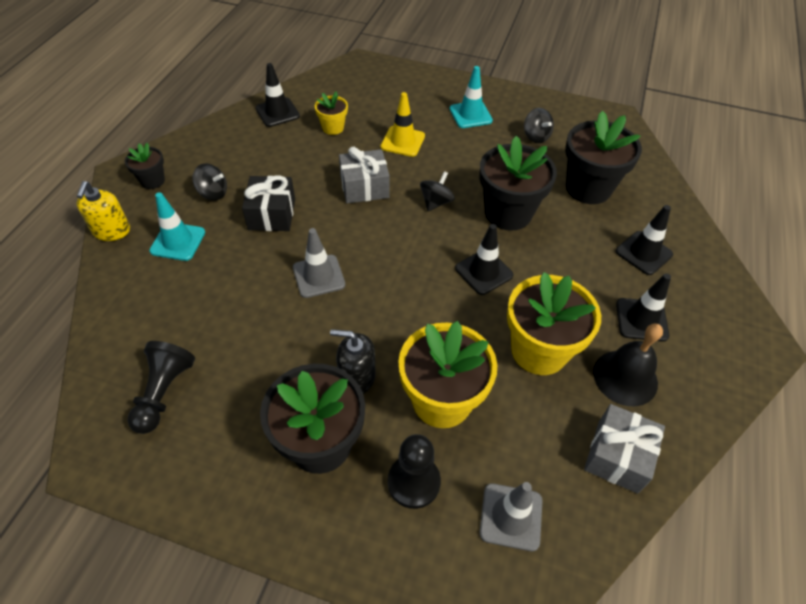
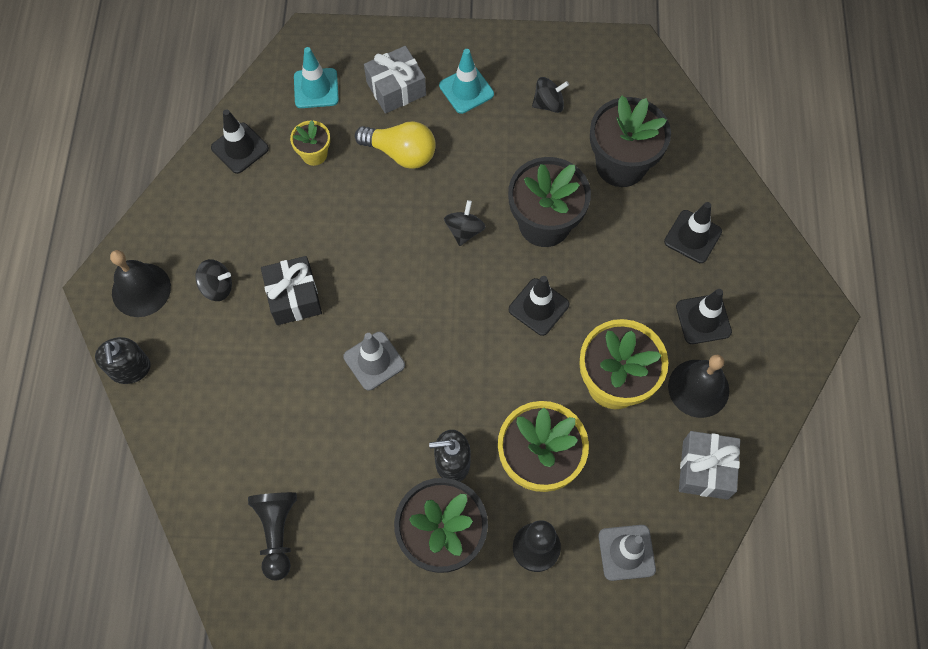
camera: 15 degrees left, 15 degrees up
yellow soap dispenser [76,181,130,241] -> black soap dispenser [95,337,151,384]
black flower pot [125,143,165,189] -> black bell [110,250,171,317]
turquoise traffic cone [149,192,205,261] -> turquoise traffic cone moved to [294,47,339,108]
grey gift [339,147,390,203] -> grey gift moved to [364,46,426,114]
yellow traffic cone [381,92,425,157] -> yellow light bulb [355,121,436,169]
black spinning top [524,108,554,143] -> black spinning top turned 60 degrees counterclockwise [532,77,569,113]

